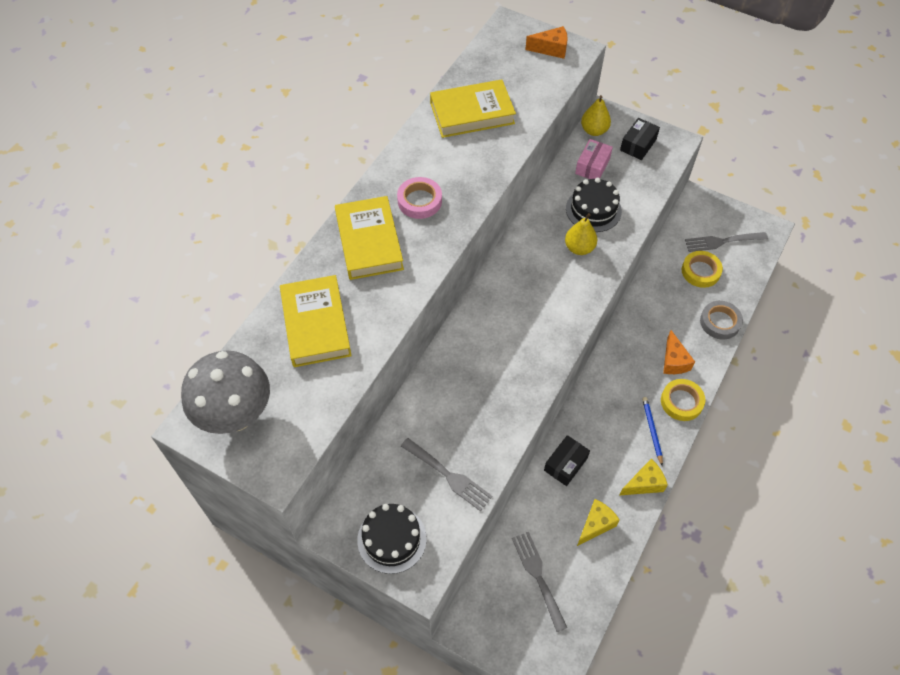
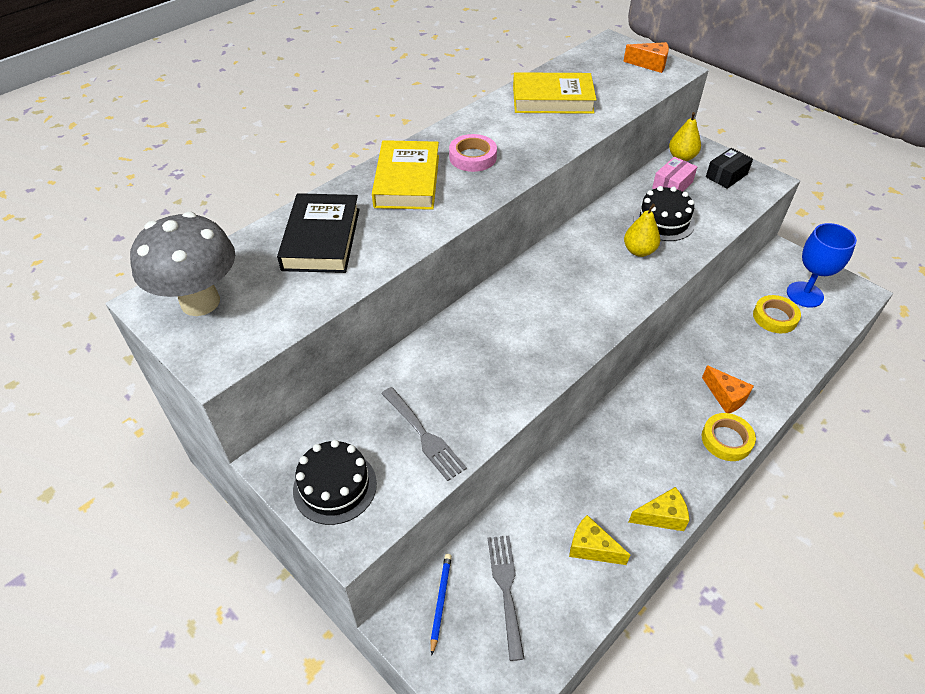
camera: 15 degrees right, 10 degrees down
yellow book [280,275,352,367] -> black book [277,193,360,273]
black box [544,435,590,486] -> none
yellow cheese [577,499,620,546] -> yellow cheese turned 120 degrees counterclockwise [569,515,630,565]
blue pencil [642,397,663,466] -> blue pencil moved to [431,554,452,656]
orange cheese [663,330,695,374] -> orange cheese turned 45 degrees counterclockwise [702,365,754,413]
grey fork [685,232,768,252] -> blue goblet [787,223,857,308]
grey tape [700,301,743,339] -> none

